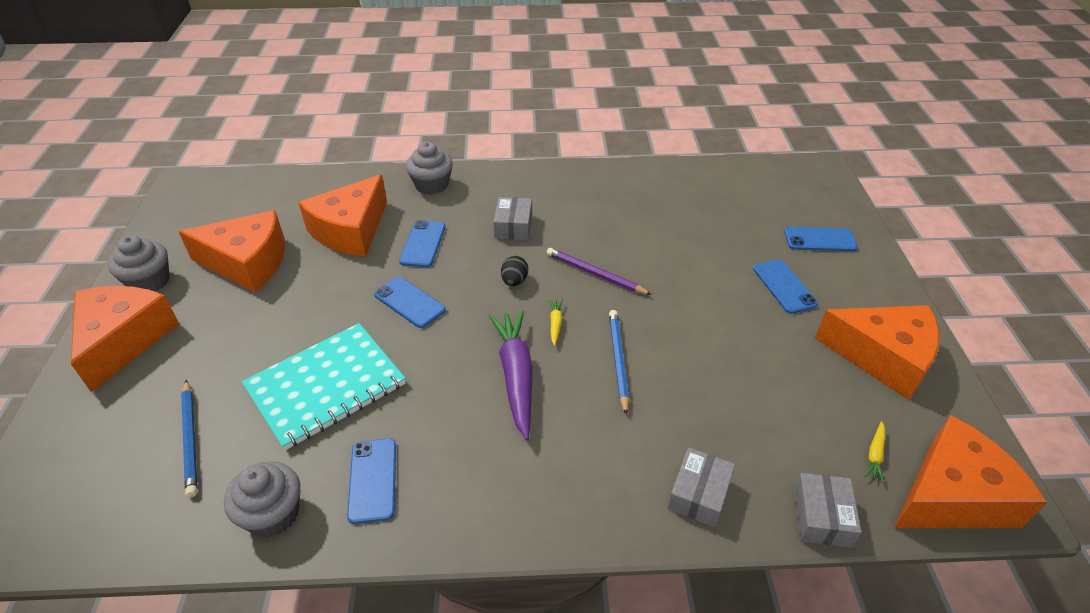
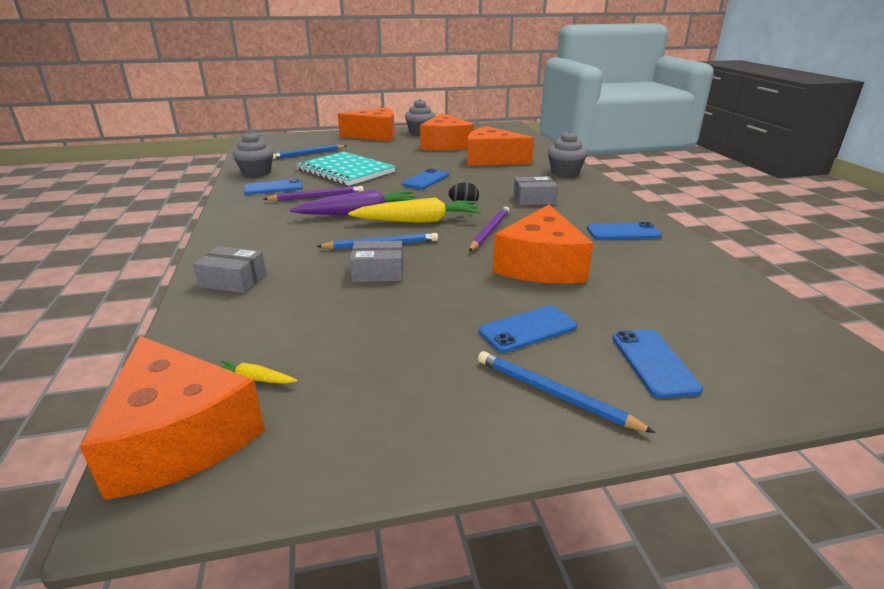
camera: 80 degrees right, 15 degrees down
blue phone [399,220,445,267] -> blue phone moved to [587,222,662,240]
yellow carrot [549,299,563,346] -> yellow carrot [348,197,481,223], size x2.39
grey box [793,473,861,548] -> grey box moved to [350,241,403,282]
orange cheese [815,305,939,400] -> orange cheese moved to [493,205,593,284]
none -> purple pencil [264,186,364,201]
none -> blue pencil [478,351,655,433]

